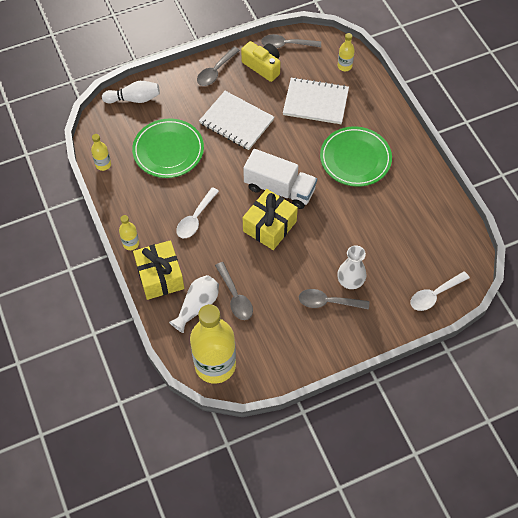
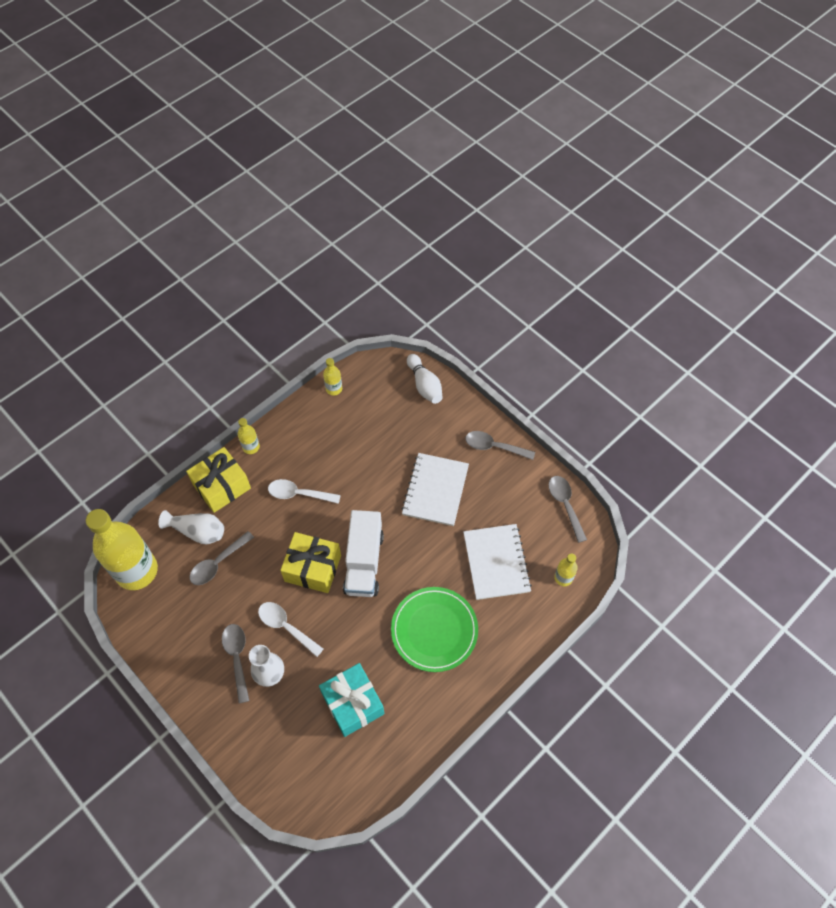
camera: 70 degrees right, 0 degrees up
green plate [132,118,204,178] -> none
yellow camera [241,41,281,82] -> none
white spoon [410,271,470,311] -> white spoon moved to [258,602,324,657]
none -> turquoise gift [319,663,384,737]

